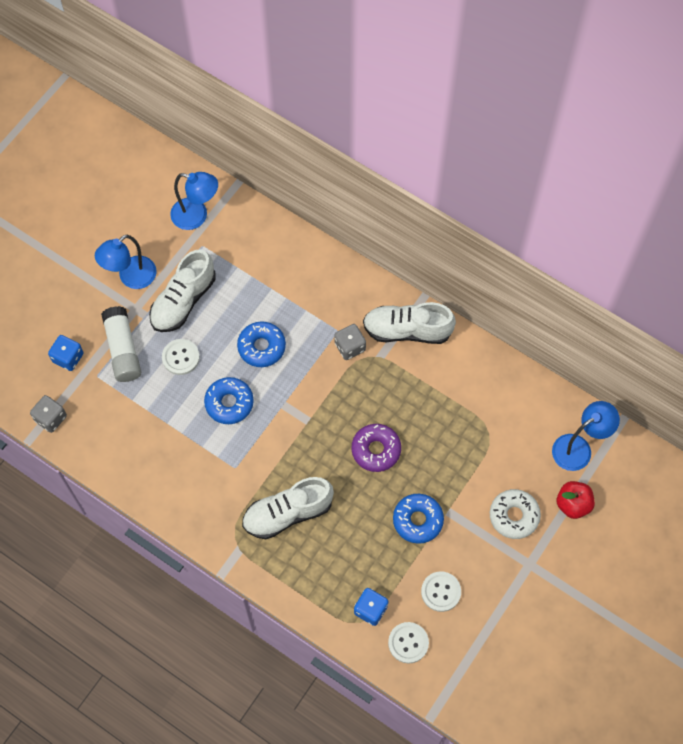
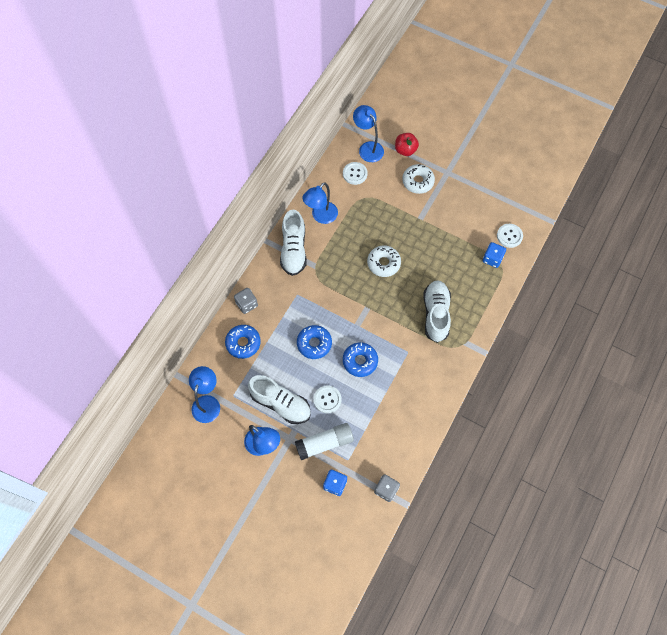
camera: 95 degrees left, 0 degrees up
white shoe [242,477,334,539] -> white shoe turned 150 degrees counterclockwise [423,280,451,343]
grey dice [334,324,366,360] -> grey dice moved to [234,288,258,314]
purple donut [351,424,401,472] -> white donut [367,246,401,277]
blue donut [393,494,444,544] -> blue donut moved to [225,325,261,359]
white button [421,571,461,612] -> white button moved to [343,162,368,185]
none -> blue lamp [302,182,338,224]

